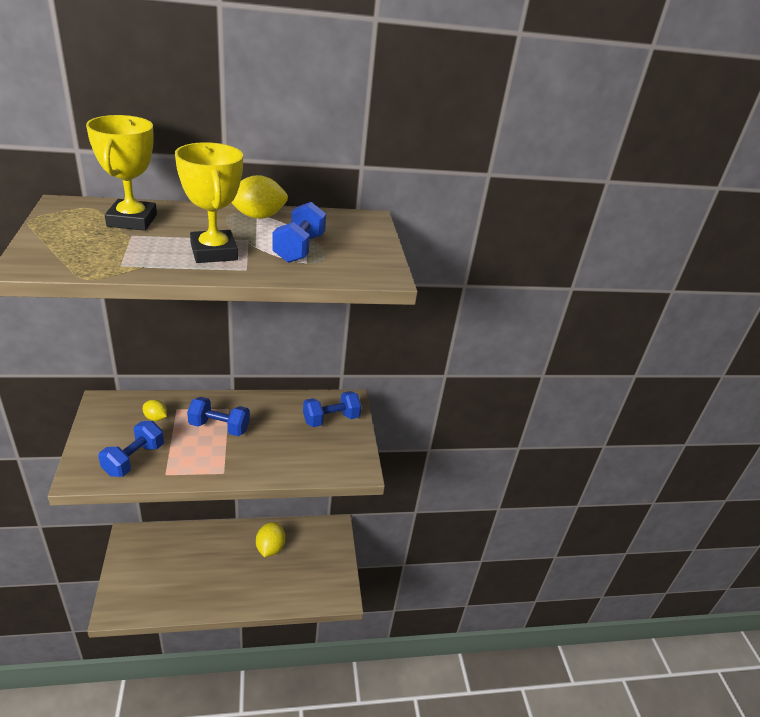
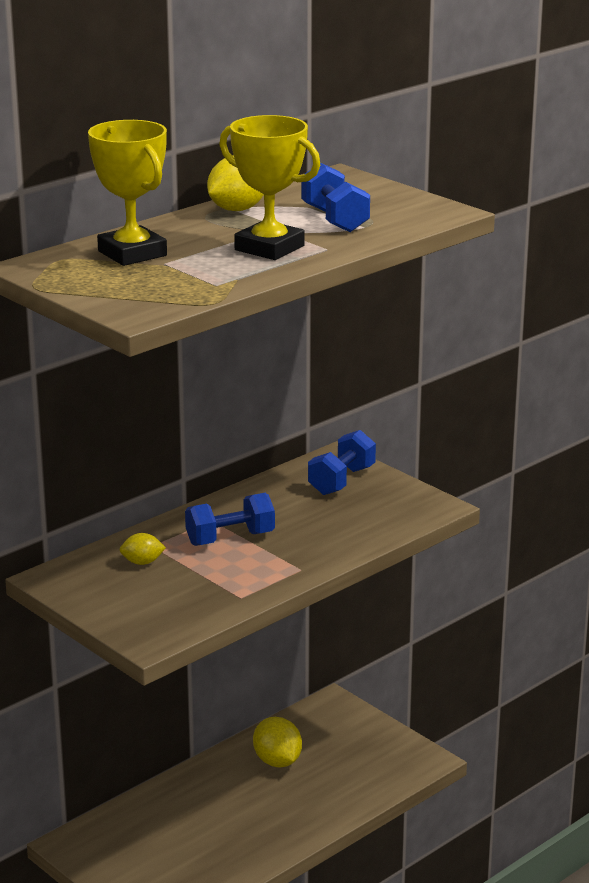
camera: 30 degrees left, 10 degrees down
blue dumbbell [98,421,164,477] -> none

